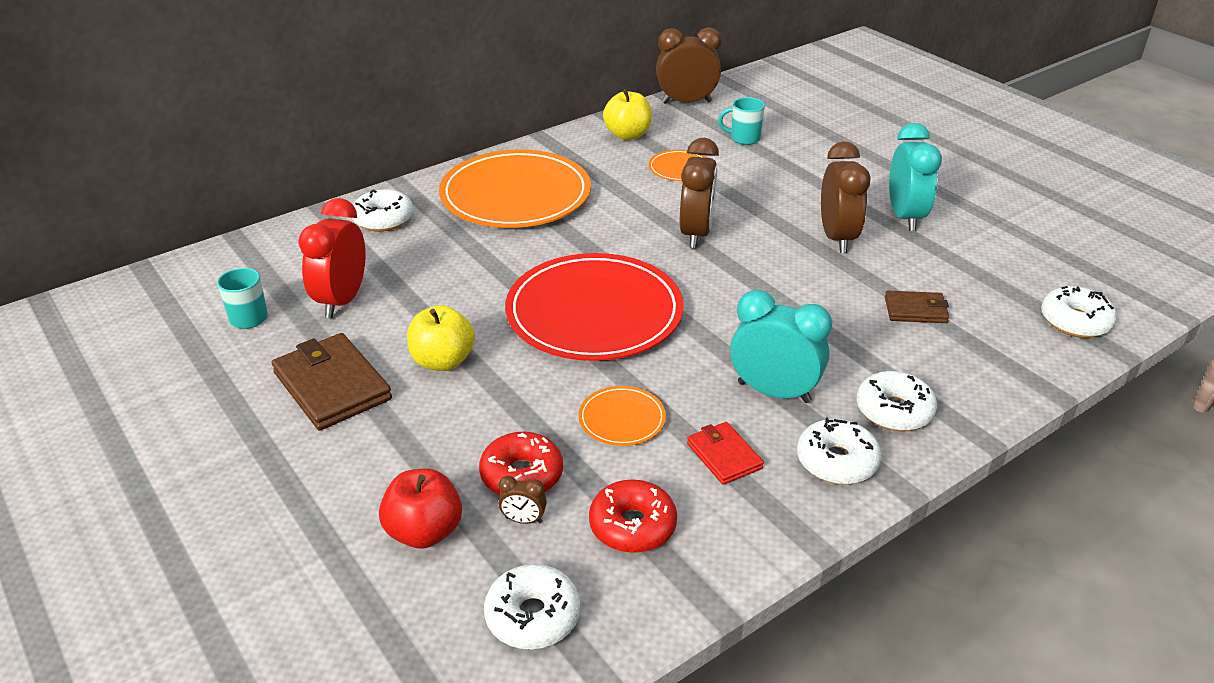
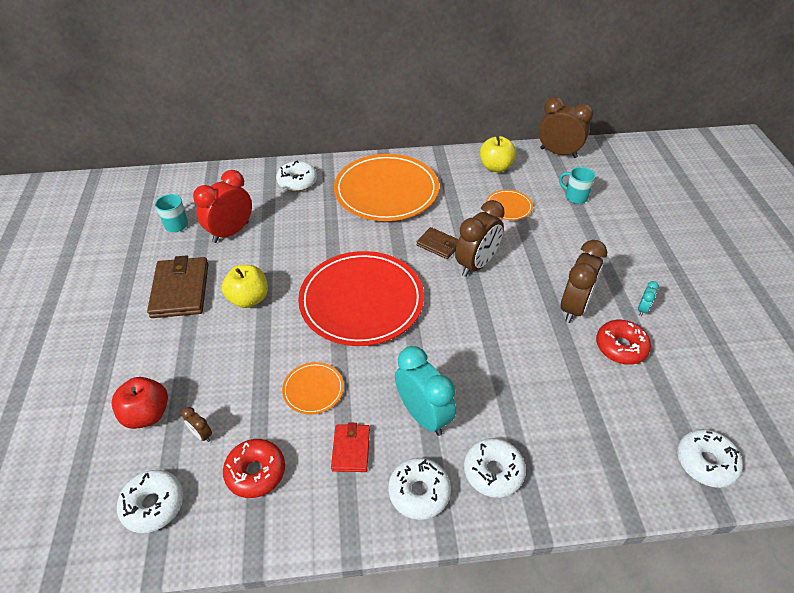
camera: 30 degrees right, 10 degrees up
red donut [479,432,563,495] -> red donut moved to [596,320,651,365]
brown wallet [885,291,949,323] -> brown wallet moved to [416,227,459,259]
turquoise clock [889,123,942,231] -> turquoise clock [638,281,659,316], size x0.44

